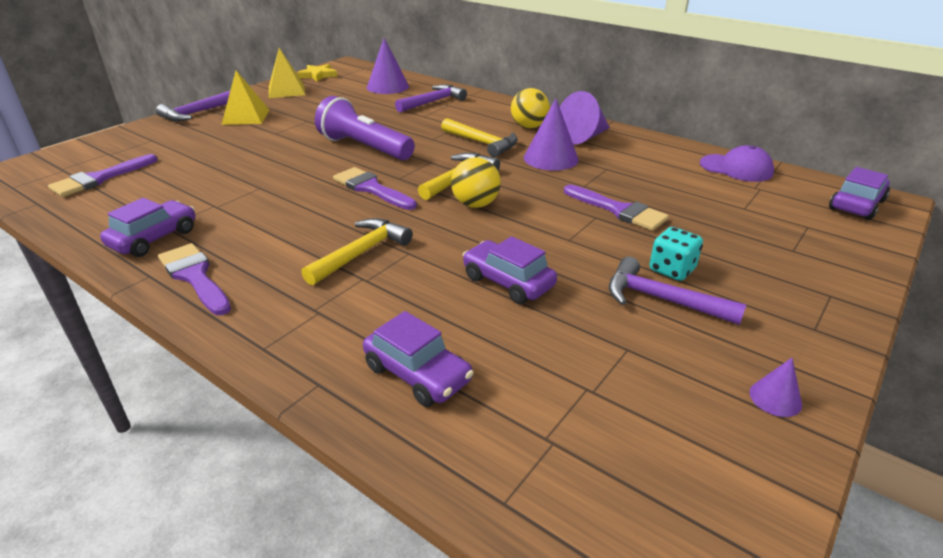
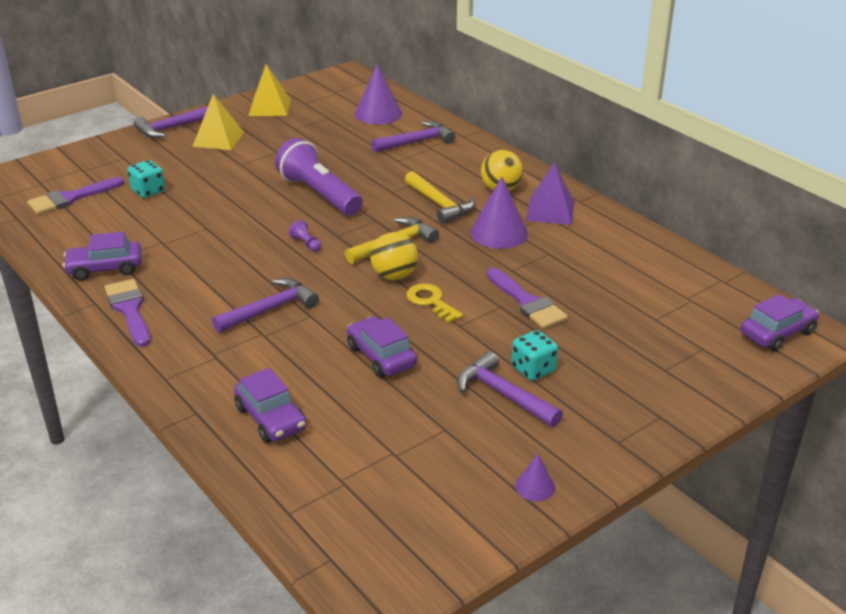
camera: 15 degrees right, 0 degrees up
purple car [100,198,195,257] -> purple car turned 150 degrees counterclockwise [63,231,142,281]
yellow star [297,64,338,82] -> none
yellow hammer [301,218,413,285] -> purple hammer [212,278,319,333]
purple brush [333,167,417,210] -> purple pawn [289,220,321,252]
purple cone [560,91,610,145] -> purple pyramid [526,163,574,225]
purple cap [700,145,774,182] -> none
none -> turquoise dice [128,160,165,198]
none -> yellow key [407,283,463,323]

